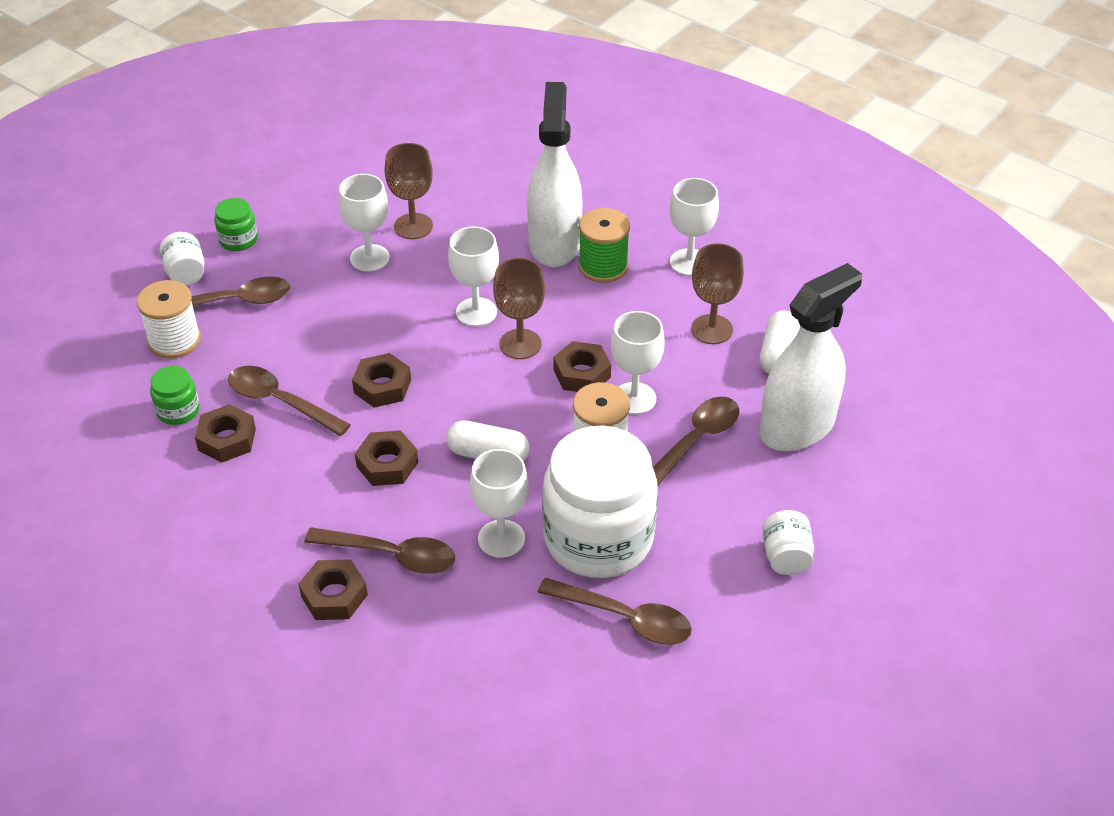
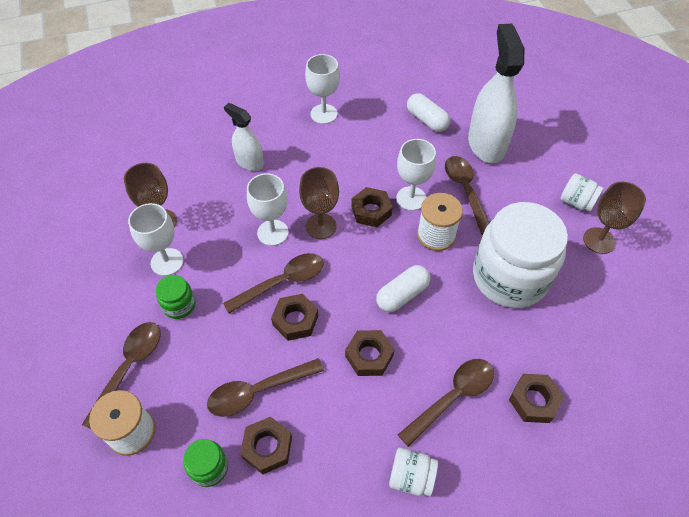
camera: 55 degrees left, 10 degrees up
white jar [160,232,205,285] -> white jar moved to [389,448,438,496]
green jar [214,198,258,251] -> green jar moved to [156,275,195,319]
brown nut [299,559,368,620] -> brown nut moved to [509,374,564,423]
white goblet [470,449,529,558] -> none
white spray bottle [527,82,582,267] -> white spray bottle [224,103,264,171], size x0.56
brown spoon [537,578,692,645] -> brown spoon moved to [223,253,324,314]
green spool [578,208,630,283] -> none
brown goblet [691,243,744,344] -> brown goblet moved to [583,182,646,254]

